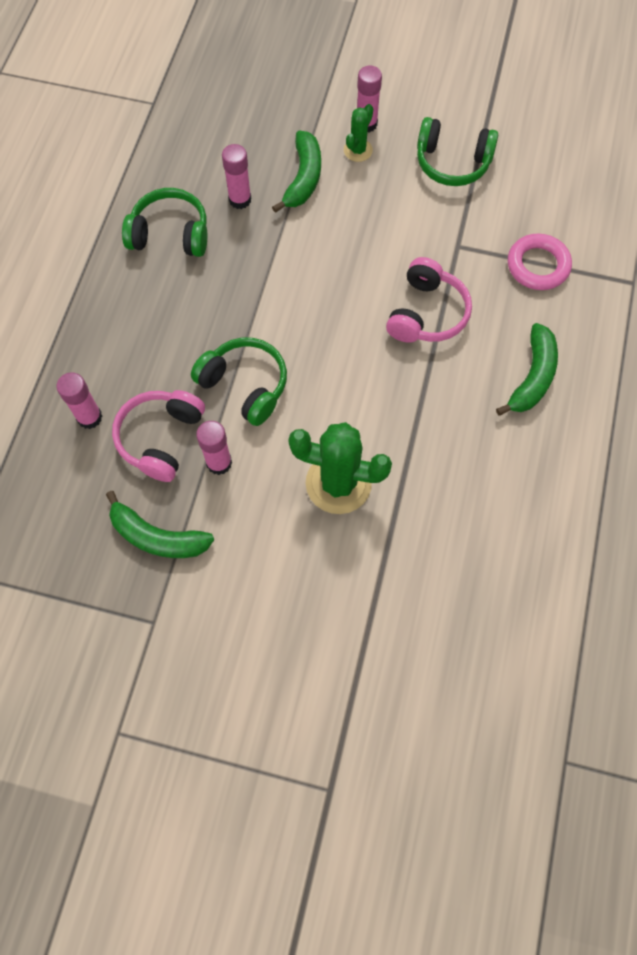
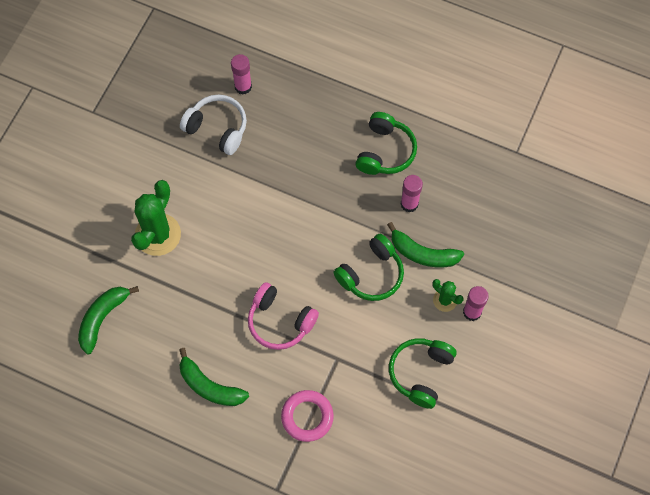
camera: 100 degrees right, 0 degrees up
green banana [106,491,214,558] -> green banana moved to [78,286,139,354]
pink headphones [112,390,205,482] -> white headphones [180,95,247,155]
green headphones [191,337,287,426] -> green headphones moved to [333,234,404,301]
pink glue stick [196,421,232,475] -> none

